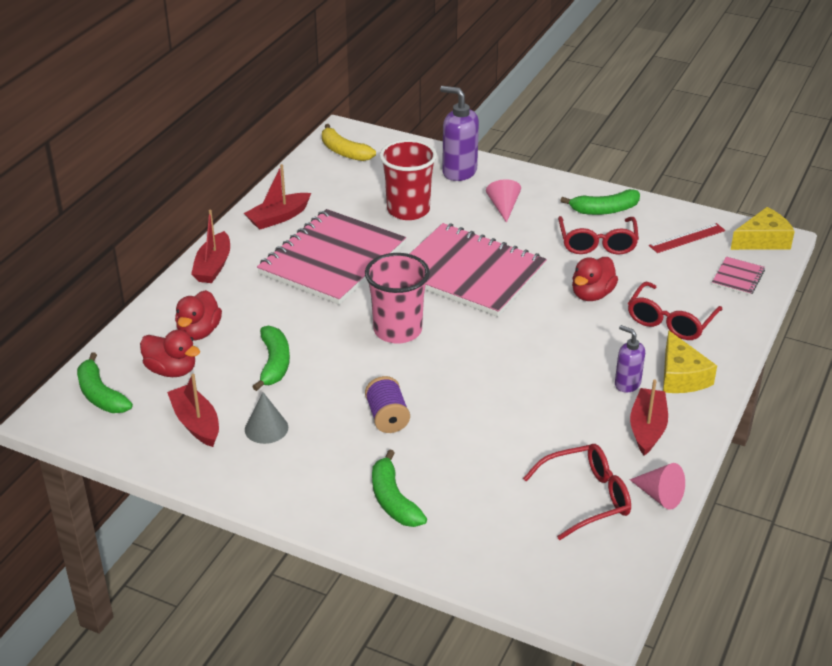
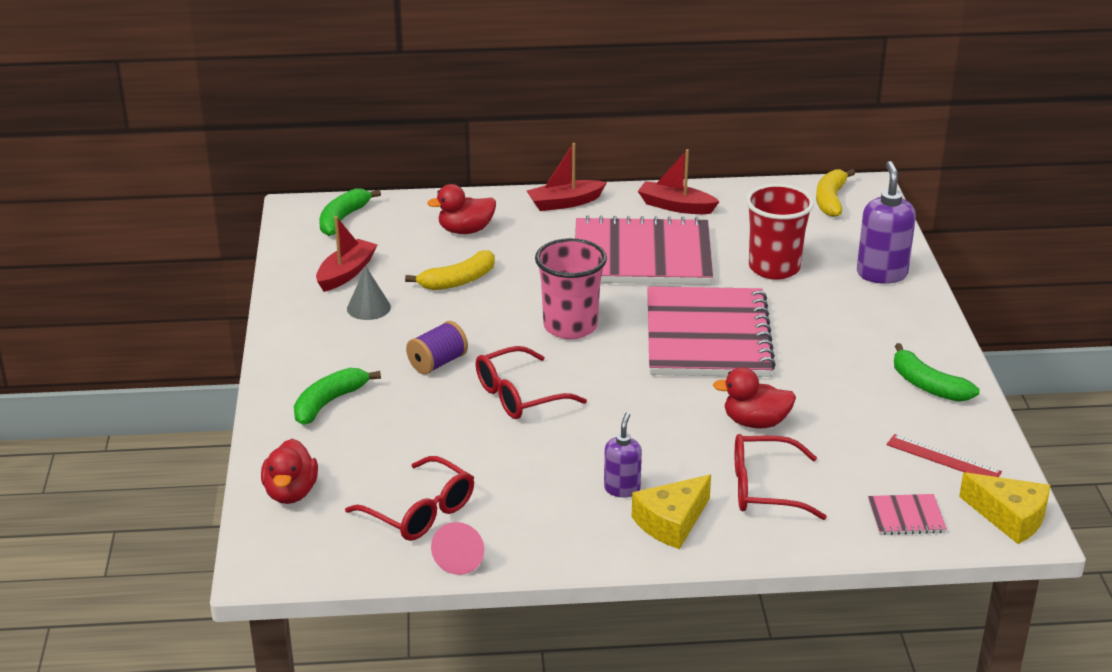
camera: 60 degrees right, 5 degrees down
red duck [140,330,200,377] -> red duck moved to [261,439,318,504]
green banana [252,326,290,391] -> yellow banana [405,250,495,290]
pink cone [486,179,521,223] -> none
red glasses [558,216,639,255] -> red glasses moved to [475,346,587,419]
red boat [630,380,668,456] -> none

